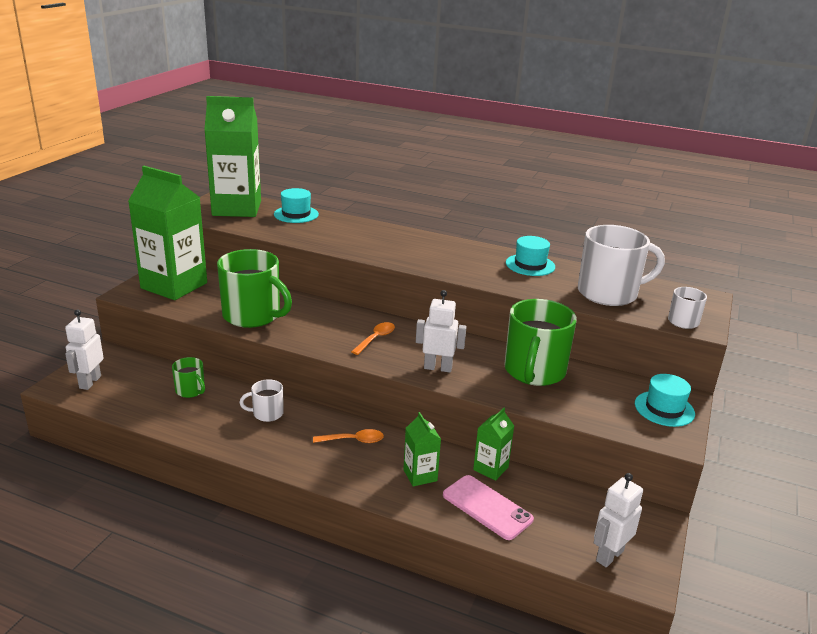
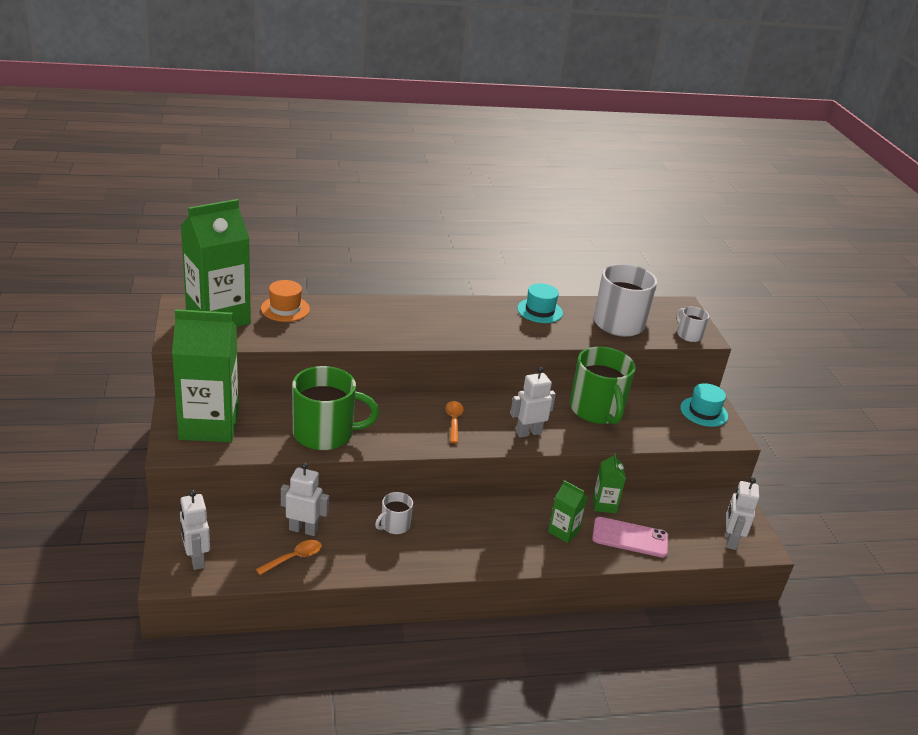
camera: 35 degrees left, 5 degrees up
green mug [172,357,205,398] -> white robot [281,463,329,536]
turquoise hat [274,188,319,223] -> orange hat [261,280,310,322]
orange spoon [313,429,384,443] -> orange spoon moved to [256,540,321,575]

